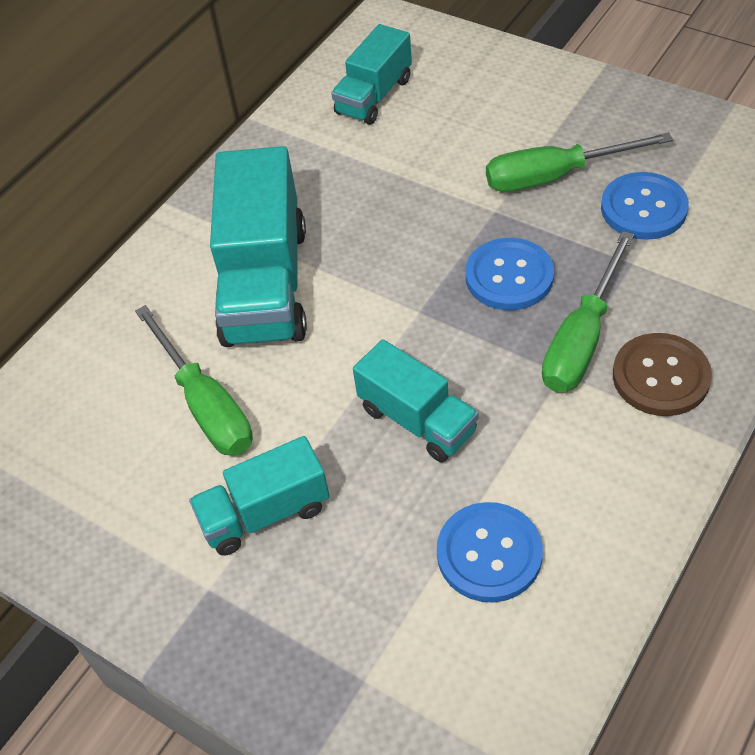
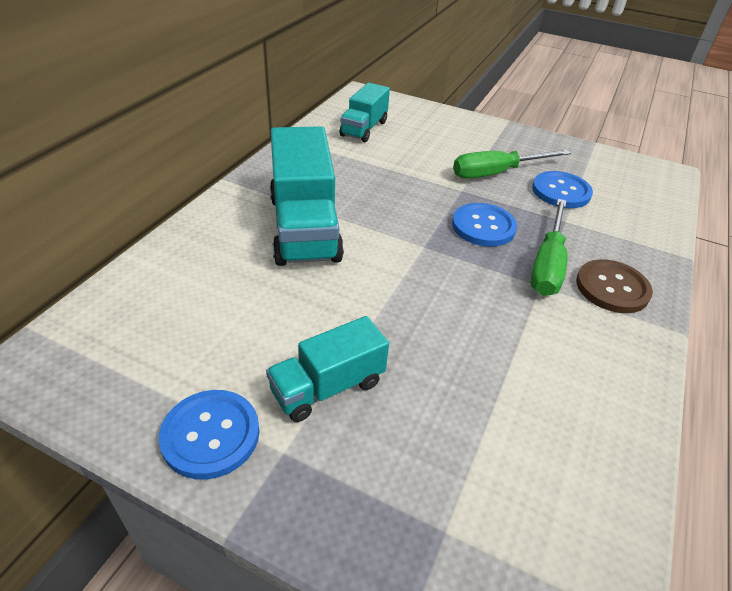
camera: 15 degrees left, 10 degrees down
green screwdriver [135,305,253,456] -> none
turquoise truck [353,339,479,462] -> none
blue button [437,502,543,603] -> blue button moved to [159,390,260,480]

